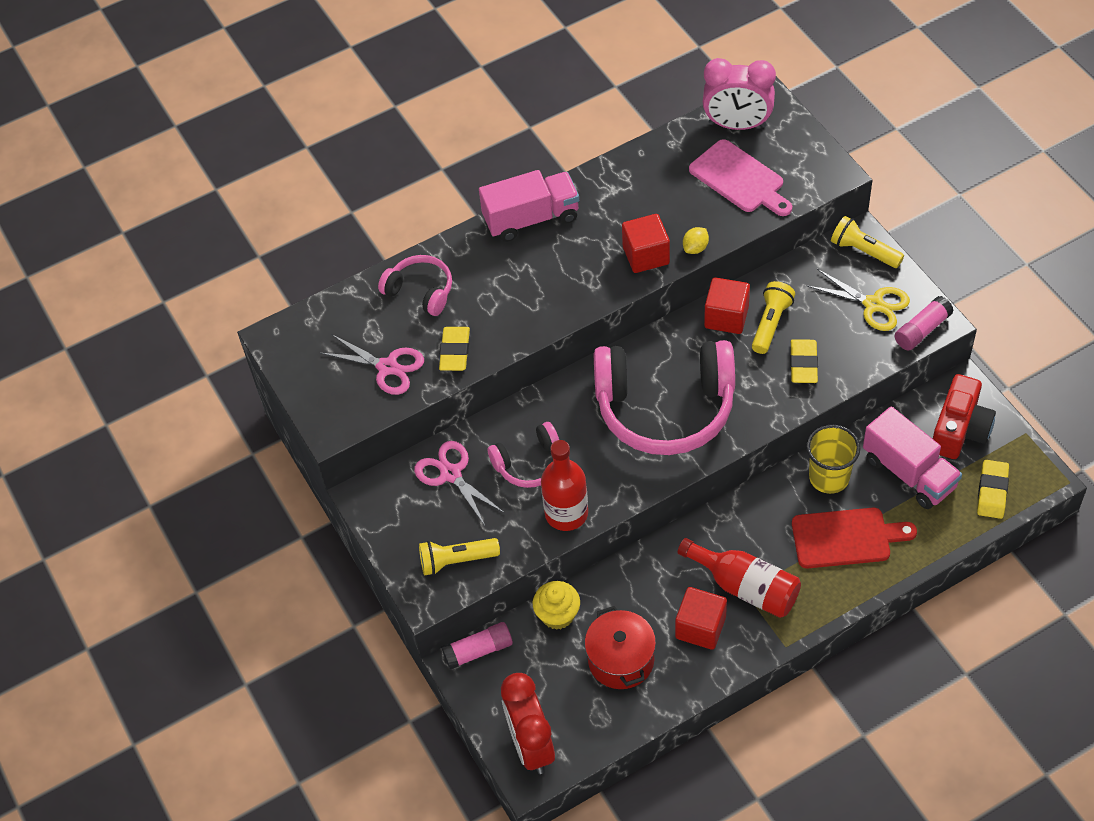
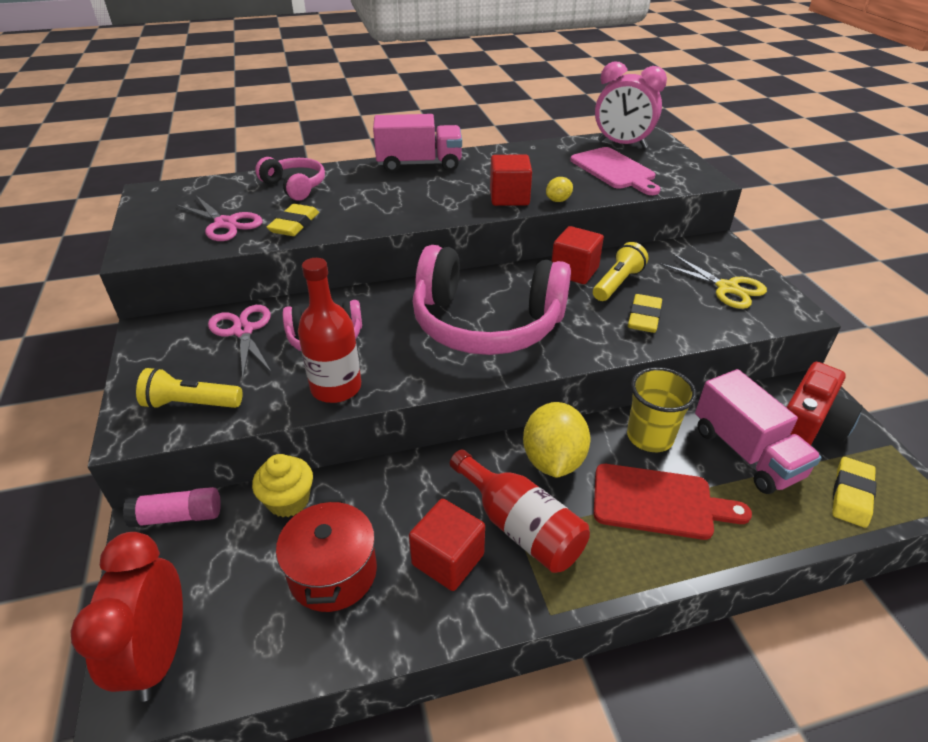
camera: 10 degrees right, 15 degrees down
yellow flashlight [831,216,904,268] -> none
pink glue stick [895,296,954,351] -> none
none -> yellow lemon [523,402,591,478]

